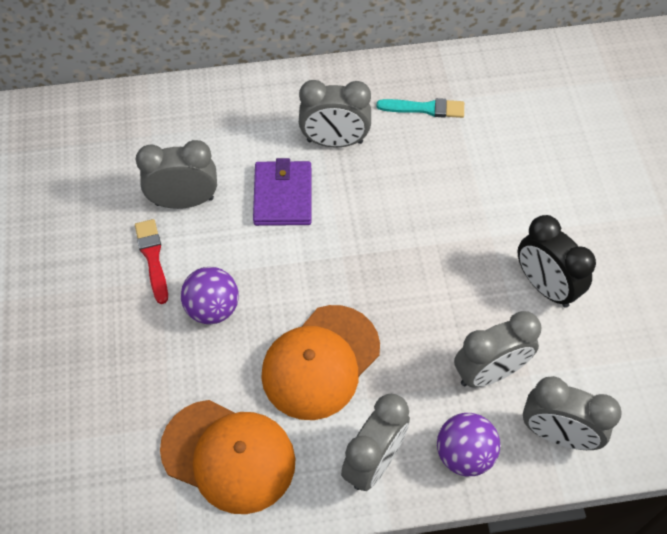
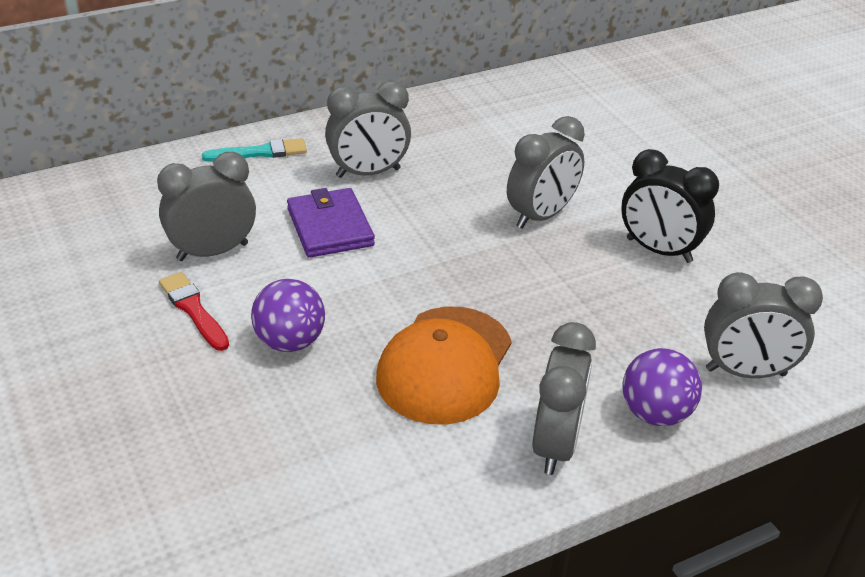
camera: 20 degrees left, 20 degrees down
orange cap [160,400,296,514] -> none
turquoise brush [377,98,464,118] -> turquoise brush moved to [202,138,307,162]
grey clock [454,311,541,388] -> grey clock moved to [507,116,585,229]

